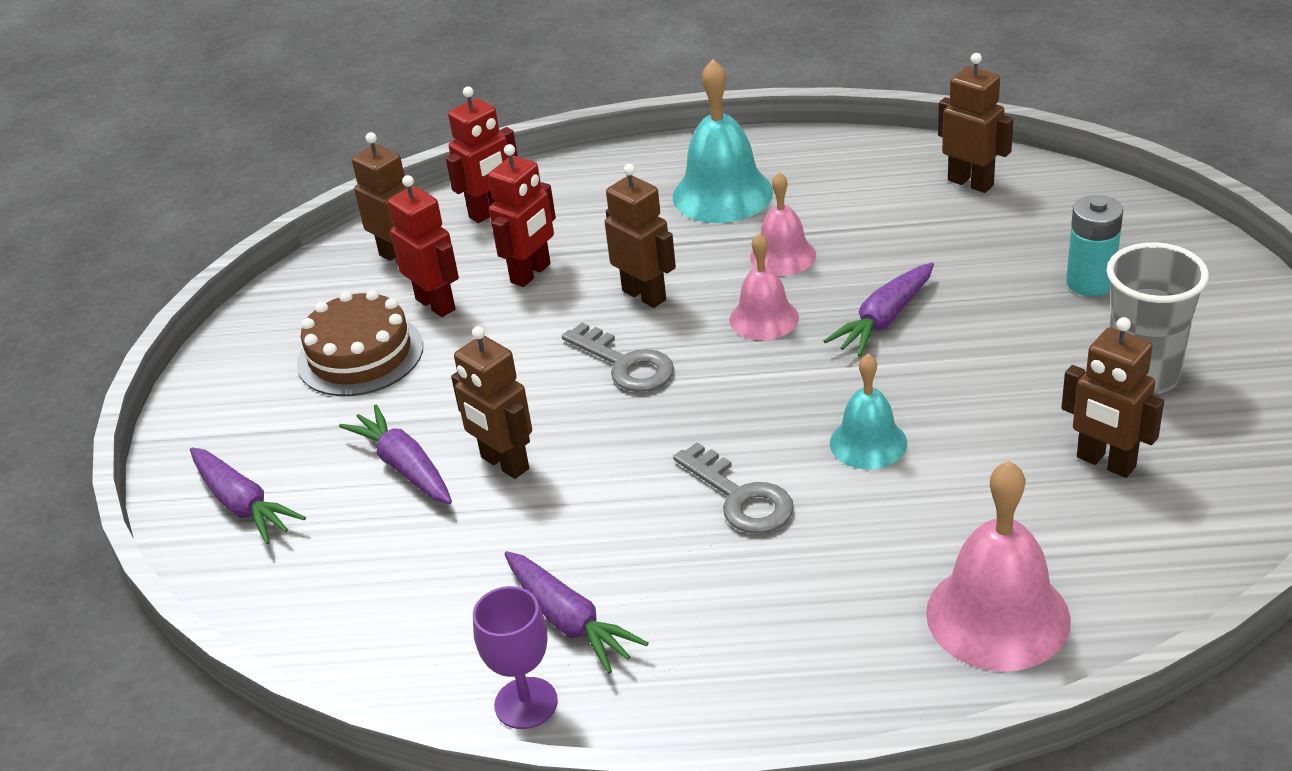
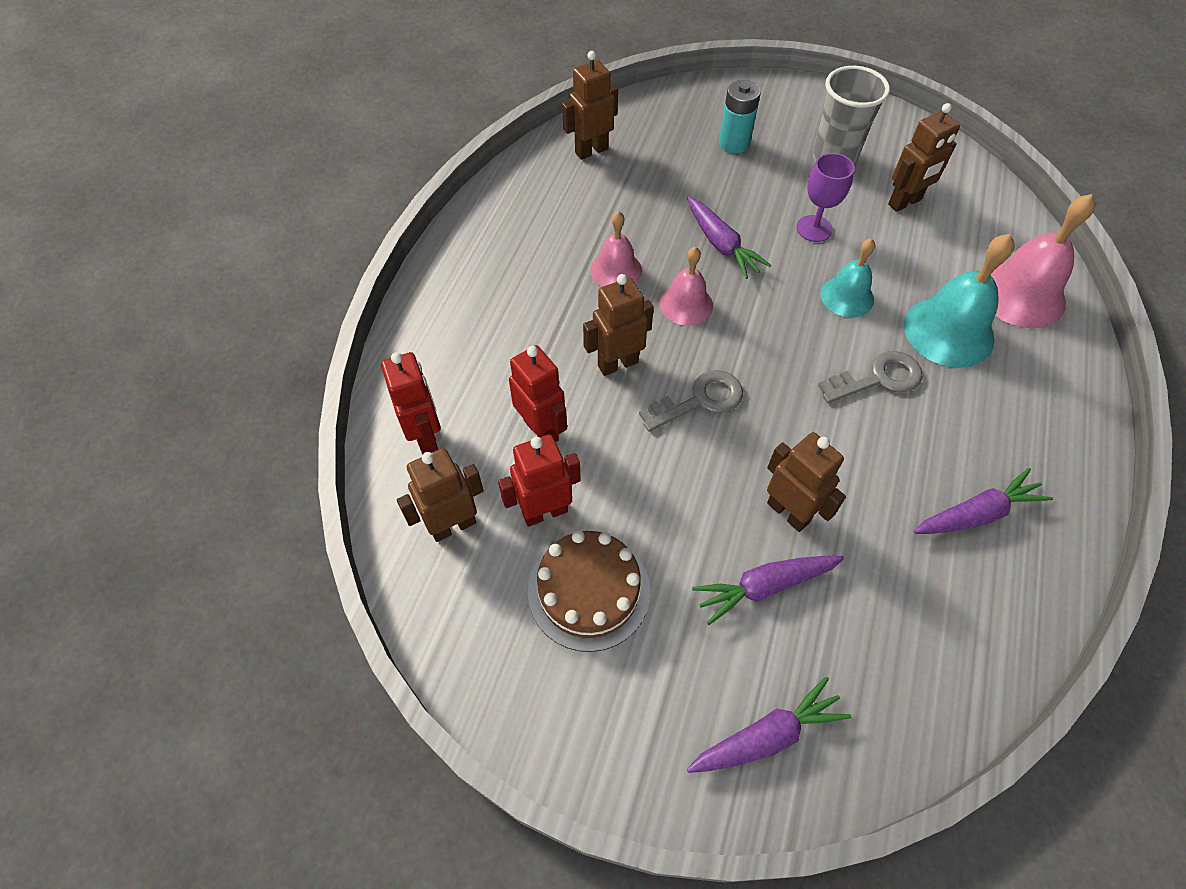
camera: 75 degrees left, 20 degrees up
brown robot [451,326,532,479] -> brown robot turned 105 degrees counterclockwise [767,432,846,532]
purple goblet [473,586,558,729] -> purple goblet moved to [796,153,855,242]
turquoise bell [673,59,773,223] -> turquoise bell moved to [904,234,1015,368]

